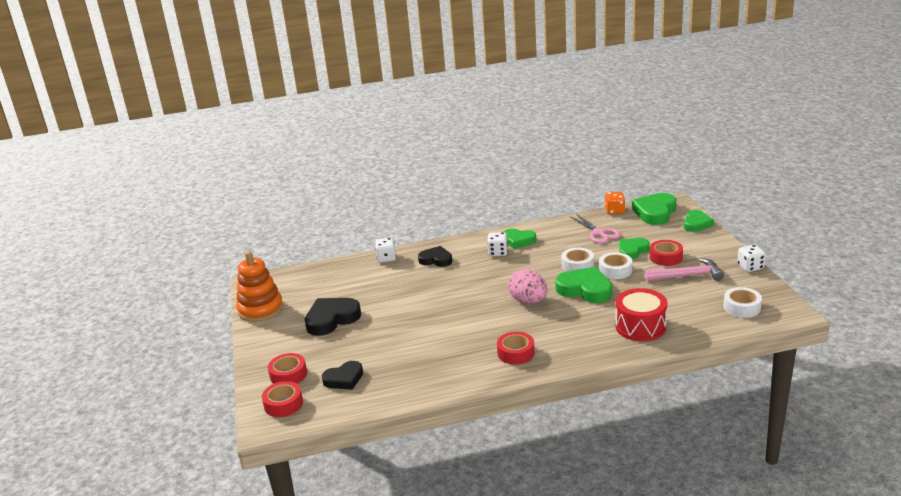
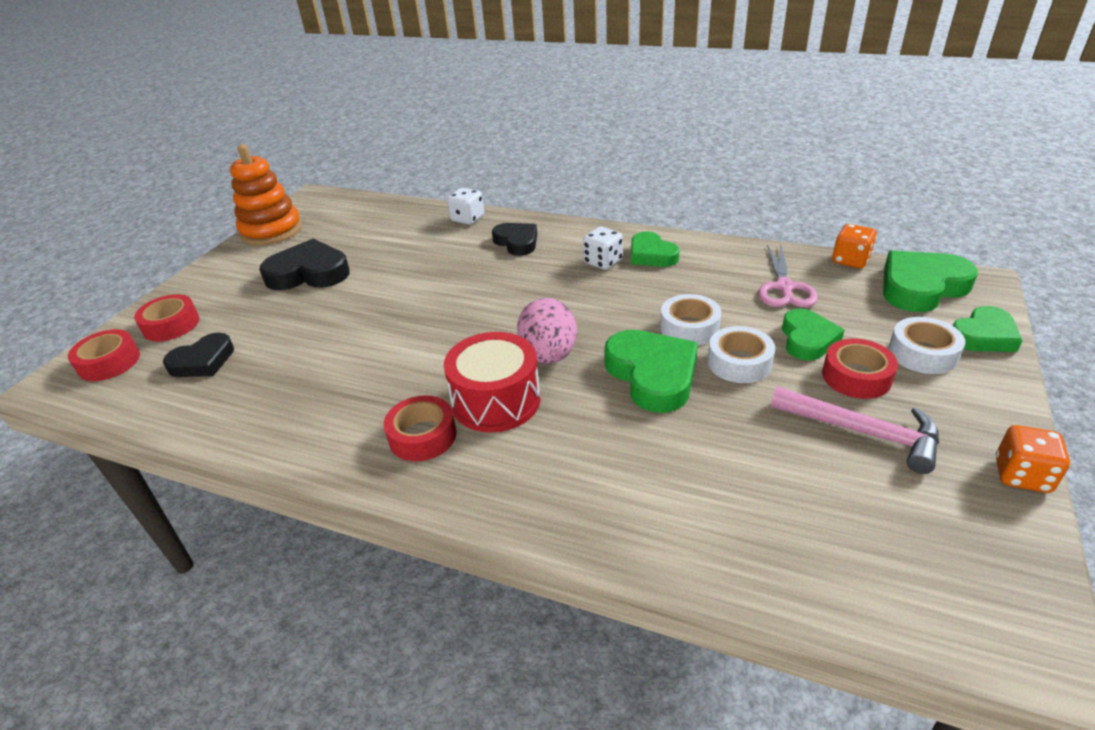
camera: 35 degrees right, 10 degrees up
black heart [322,361,363,390] -> black heart turned 45 degrees counterclockwise [163,333,234,377]
red drum [615,288,667,341] -> red drum moved to [444,332,541,433]
green heart [619,238,650,260] -> green heart turned 105 degrees clockwise [782,309,844,361]
white tape [724,287,762,318] -> white tape moved to [888,317,965,374]
white dice [737,244,765,272] -> orange dice [996,425,1070,493]

